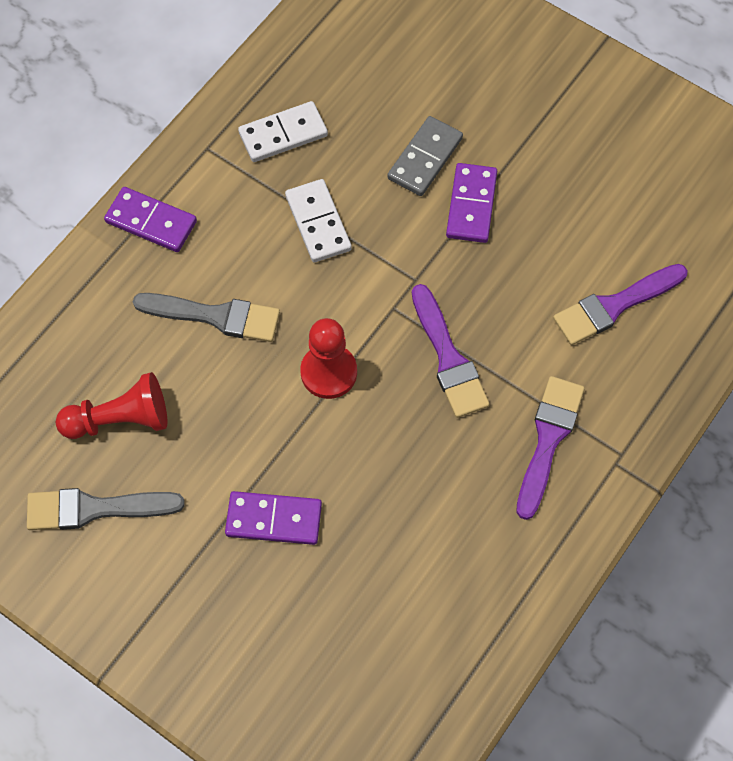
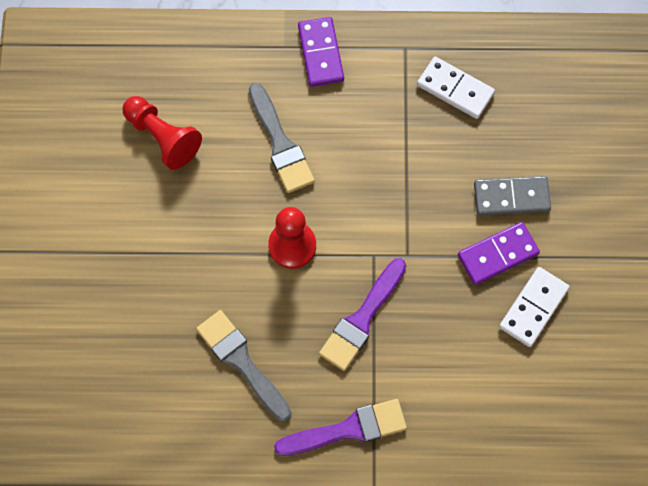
camera: 55 degrees right, 5 degrees up
grey brush [27,488,185,530] -> grey brush moved to [196,310,292,422]
purple domino [225,491,322,545] -> none
white domino [285,179,352,262] -> white domino moved to [499,267,570,347]
purple brush [553,264,688,345] -> none

